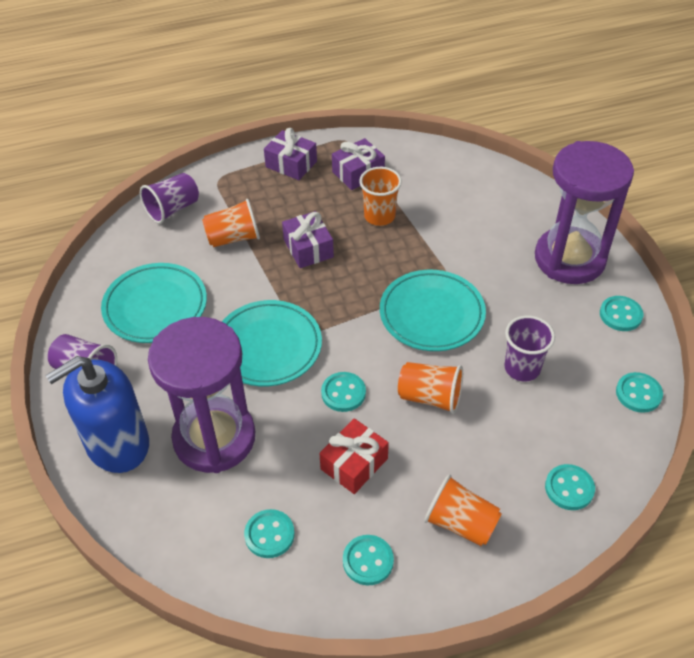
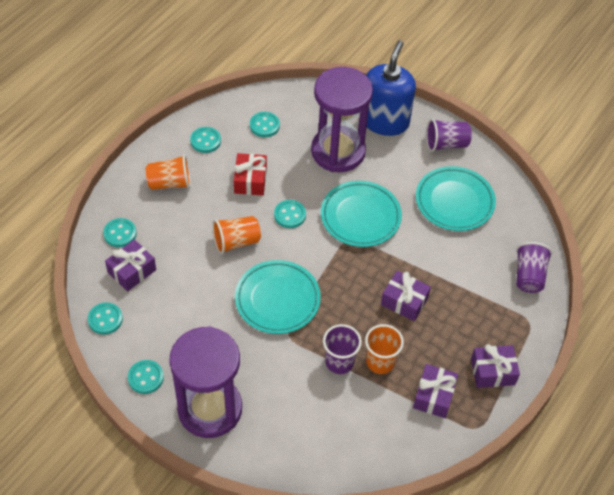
camera: 140 degrees right, 5 degrees up
orange cup [202,199,260,247] -> none
purple cup [505,315,555,381] -> purple cup moved to [323,324,362,374]
none -> purple gift [105,239,156,292]

